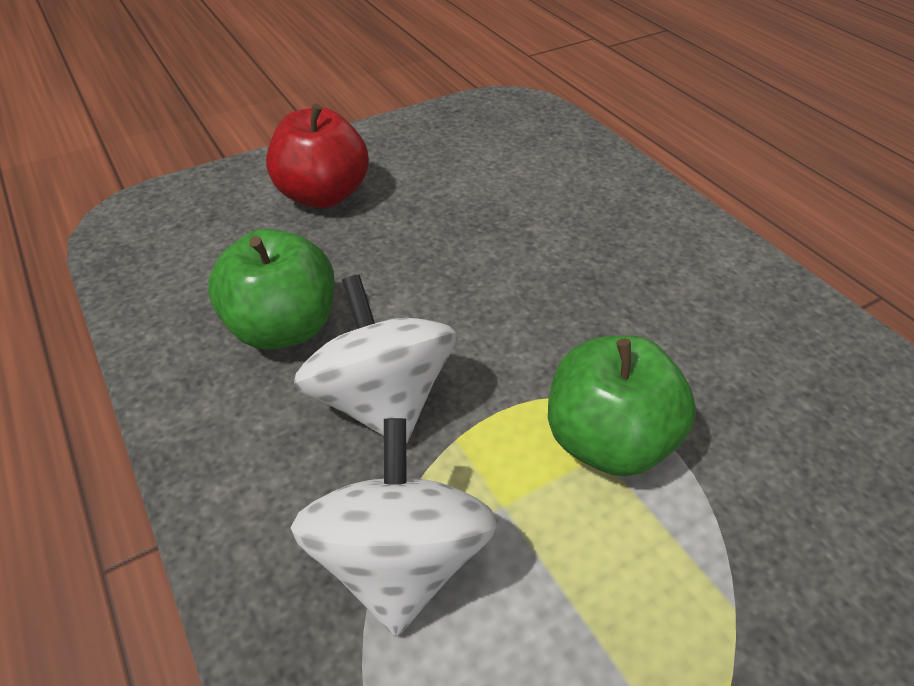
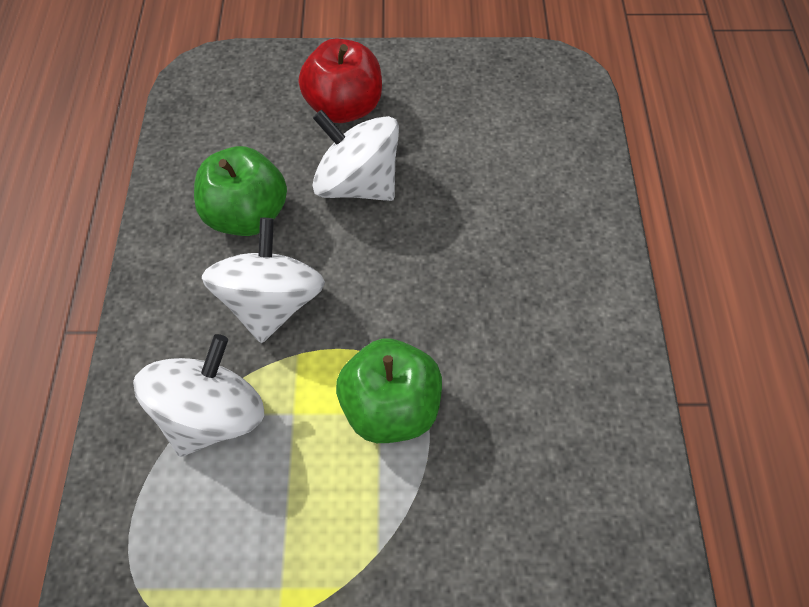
camera: 30 degrees right, 15 degrees up
none -> white spinning top [312,110,399,201]

